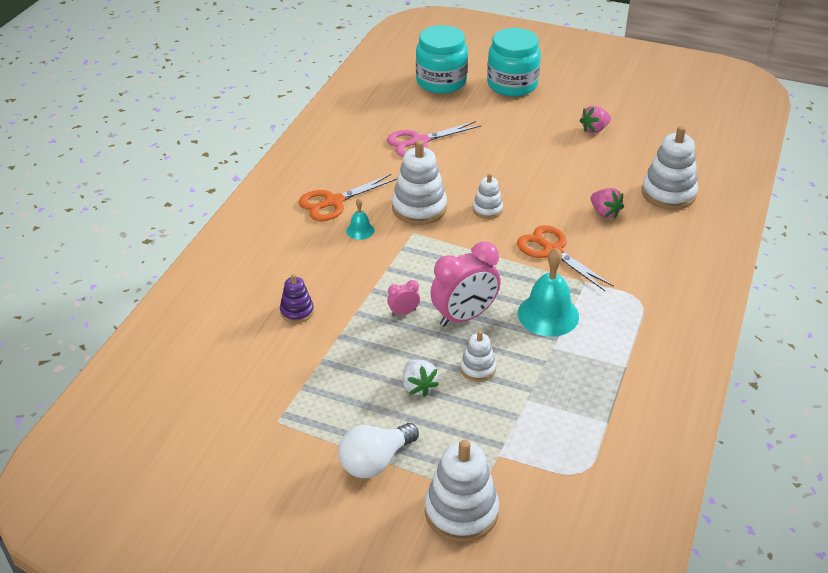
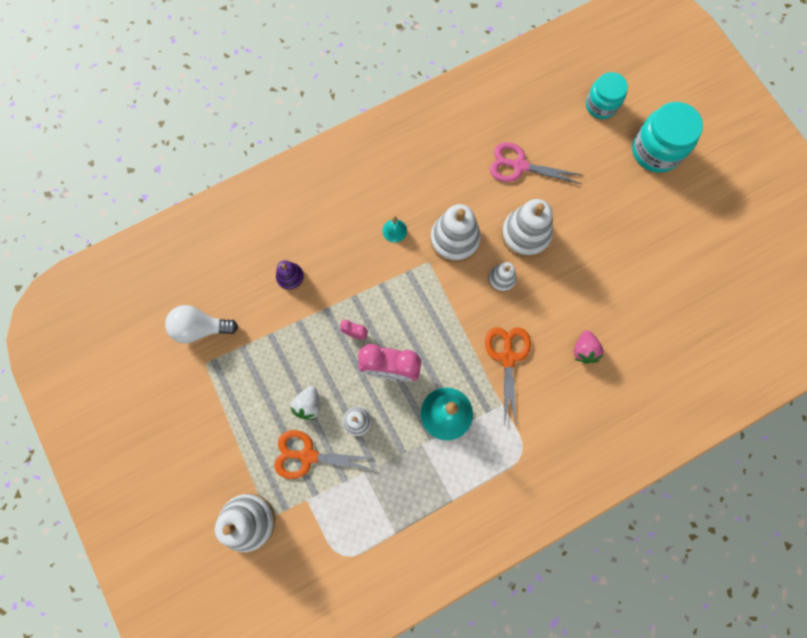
camera: 40 degrees right, 35 degrees up
orange scissors [299,174,397,221] -> orange scissors moved to [274,430,375,479]
white light bulb [339,423,419,478] -> white light bulb moved to [165,305,238,344]
turquoise jar [416,25,468,94] -> turquoise jar [586,72,628,119], size x0.66
pink strawberry [580,106,611,134] -> none
white stacking toy [642,126,698,210] -> white stacking toy moved to [501,199,553,258]

